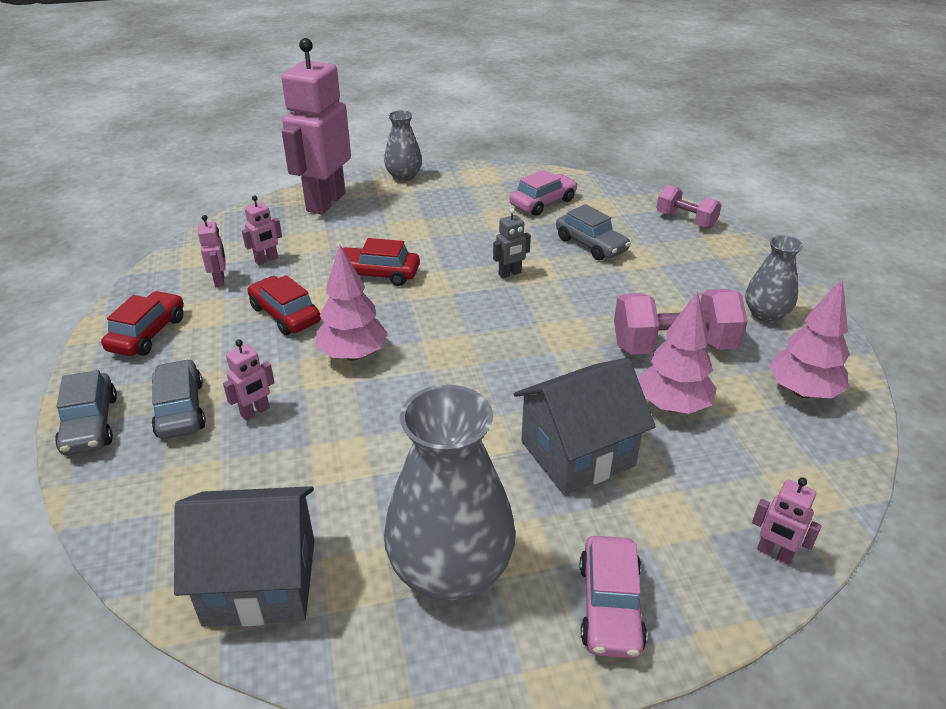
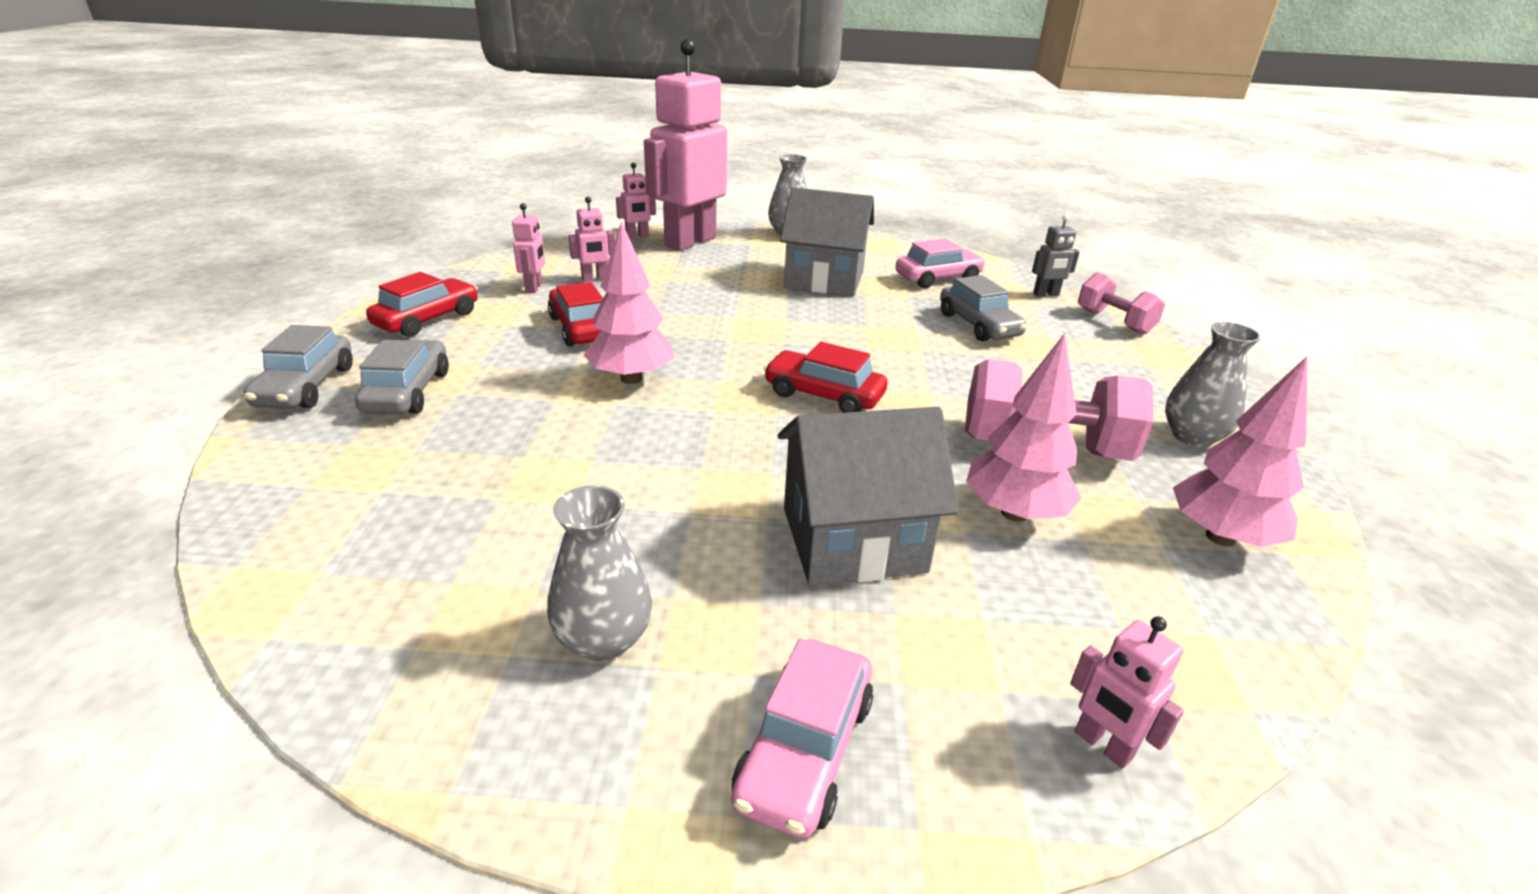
camera: 15 degrees right, 5 degrees down
grey house [174,486,315,627] -> grey house moved to [780,187,874,296]
pink robot [223,340,275,420] -> pink robot moved to [616,163,656,239]
red car [333,238,420,286] -> red car moved to [763,342,888,413]
grey vase [384,385,515,601] -> grey vase [547,485,652,661], size x0.55
grey robot [493,208,531,278] -> grey robot moved to [1032,215,1080,297]

